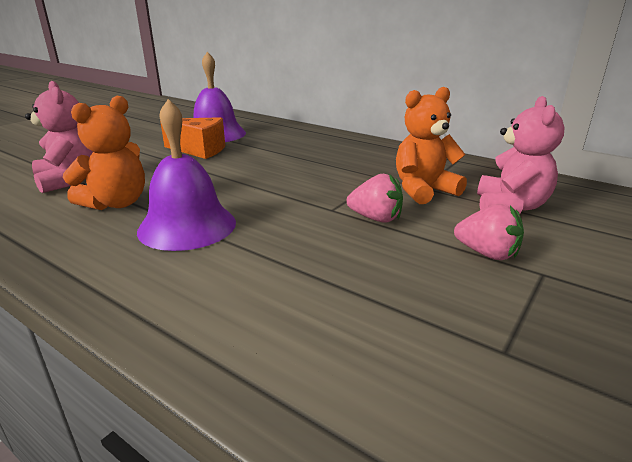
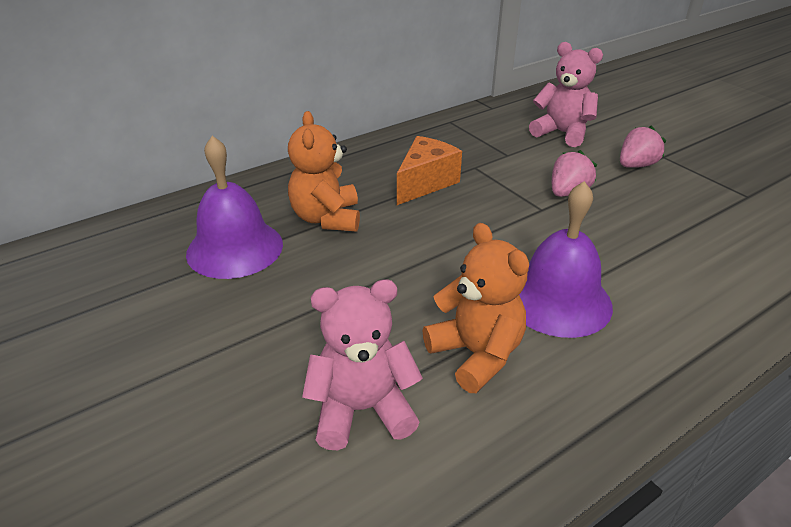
camera: 70 degrees left, 10 degrees up
orange cheese [160,117,225,159] -> orange cheese moved to [397,136,462,205]
orange teddy bear [396,87,467,204] -> orange teddy bear moved to [288,111,360,232]

